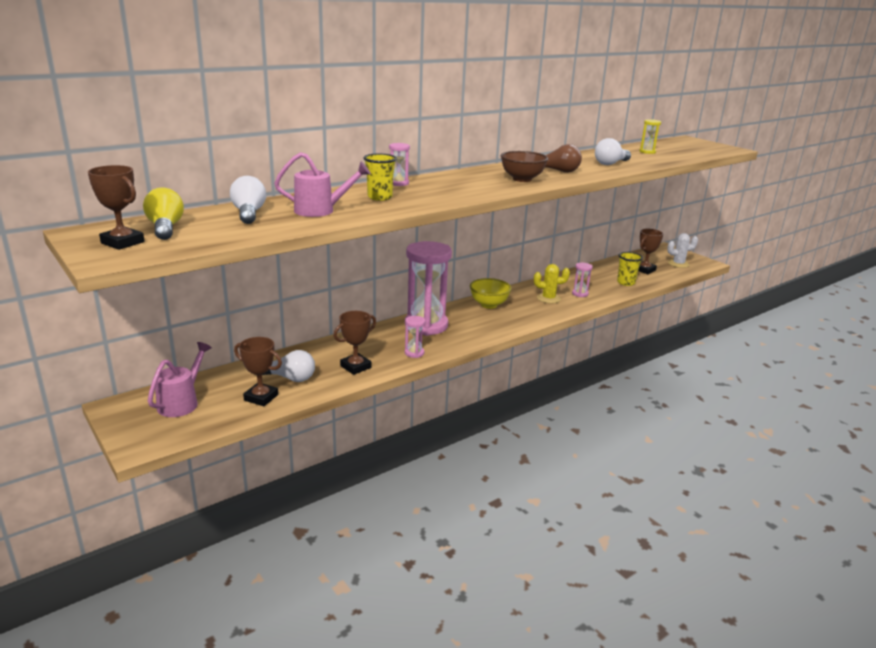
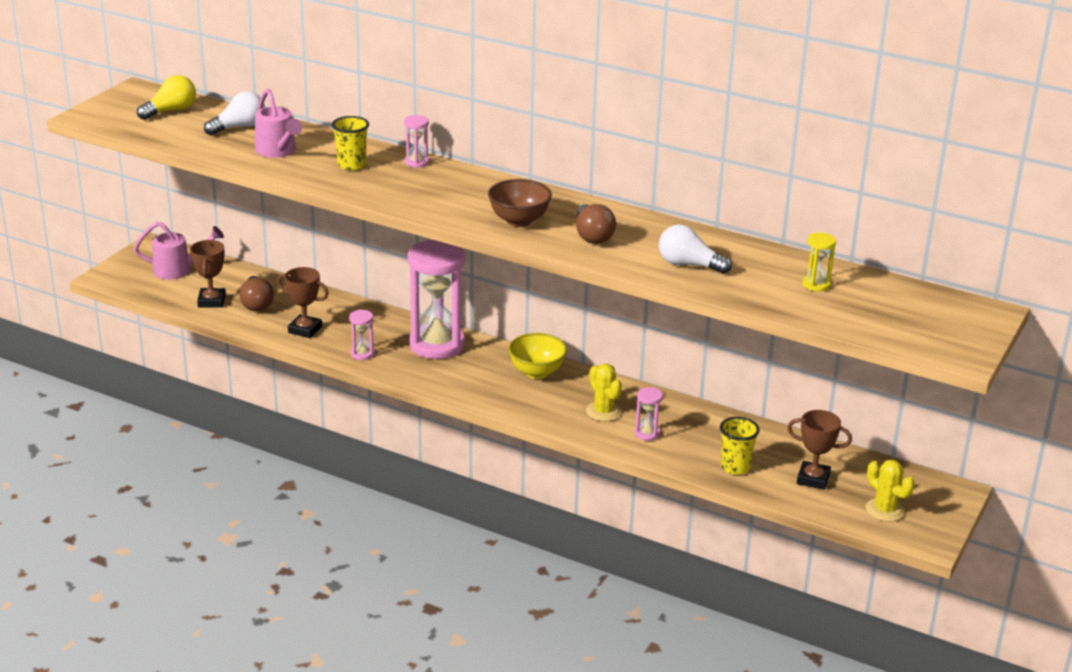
camera: 65 degrees right, 5 degrees up
brown trophy [88,165,145,250] -> none
white light bulb [262,350,315,382] -> brown light bulb [239,276,274,311]
white cactus [667,233,698,268] -> yellow cactus [866,459,915,522]

